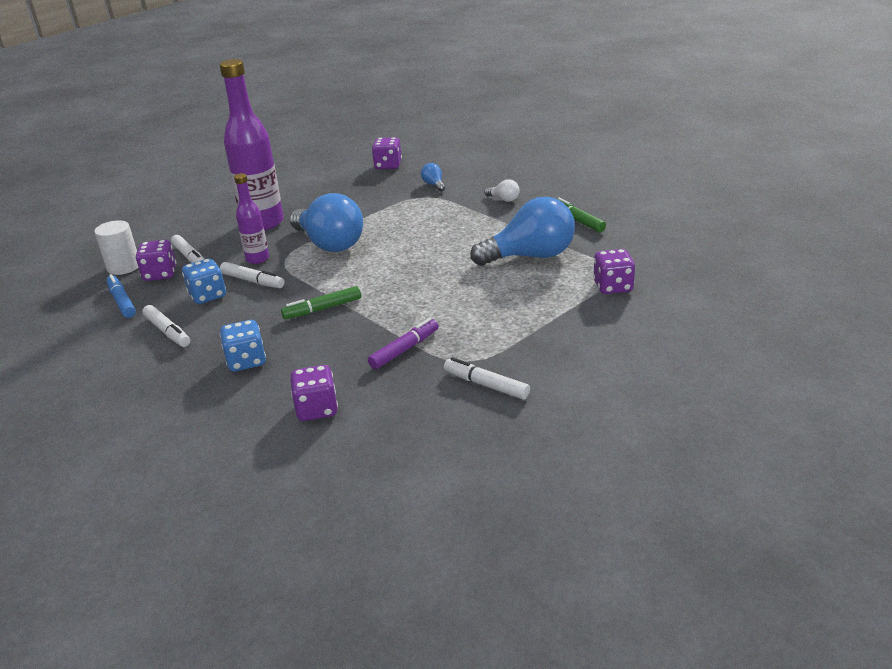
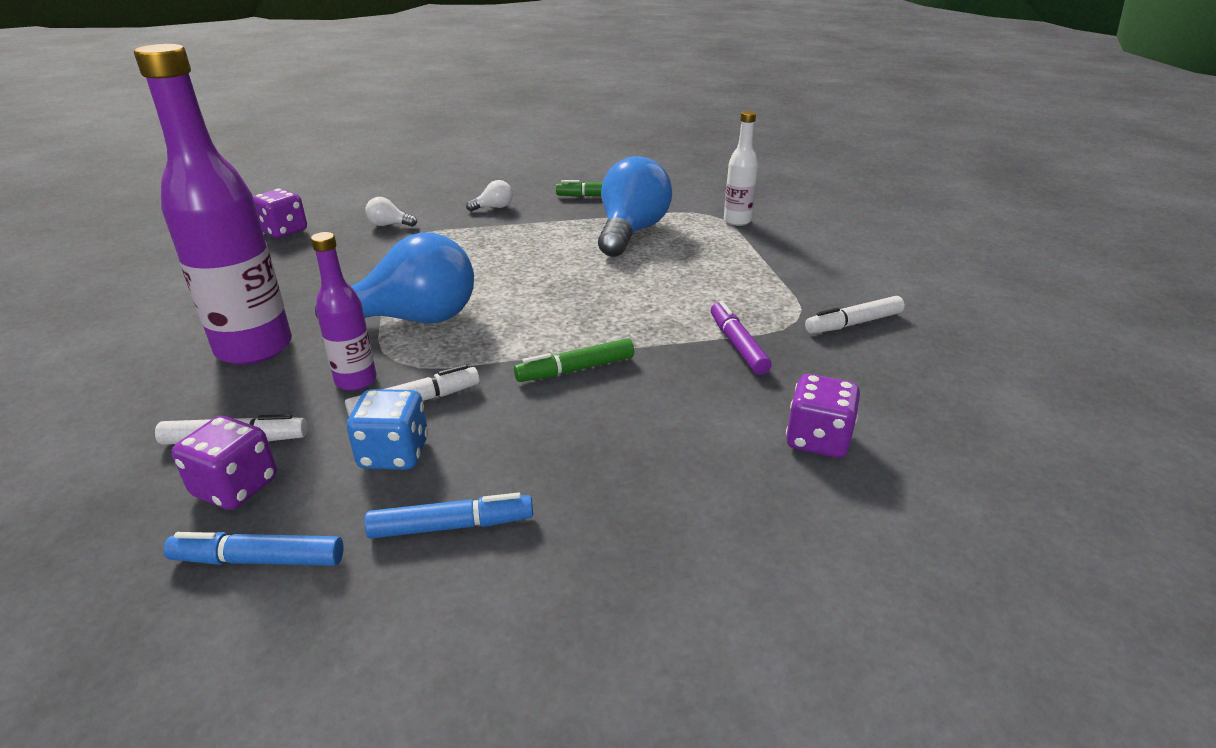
camera: 60 degrees left, 0 degrees up
white cylinder [94,220,138,275] -> none
white marker [142,305,190,347] -> blue marker [364,493,533,539]
blue dice [220,320,266,372] -> none
green marker [281,286,361,319] -> green marker turned 60 degrees clockwise [514,338,634,382]
blue light bulb [421,163,445,192] -> white light bulb [365,197,417,227]
purple dice [593,249,635,294] -> white bottle [724,111,758,226]

